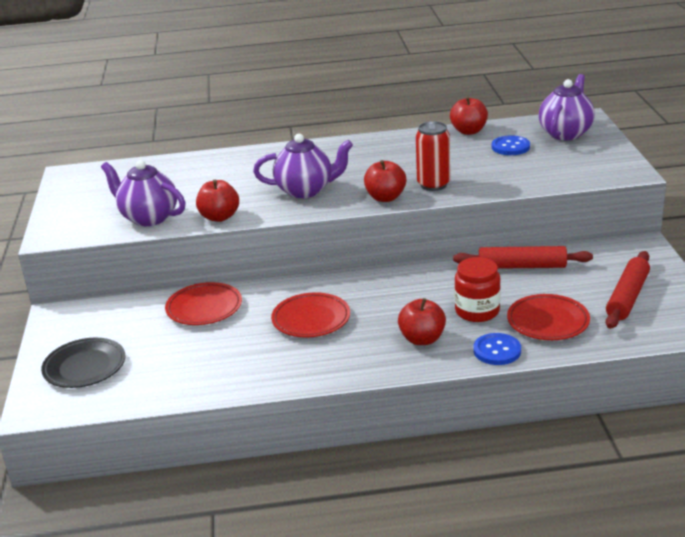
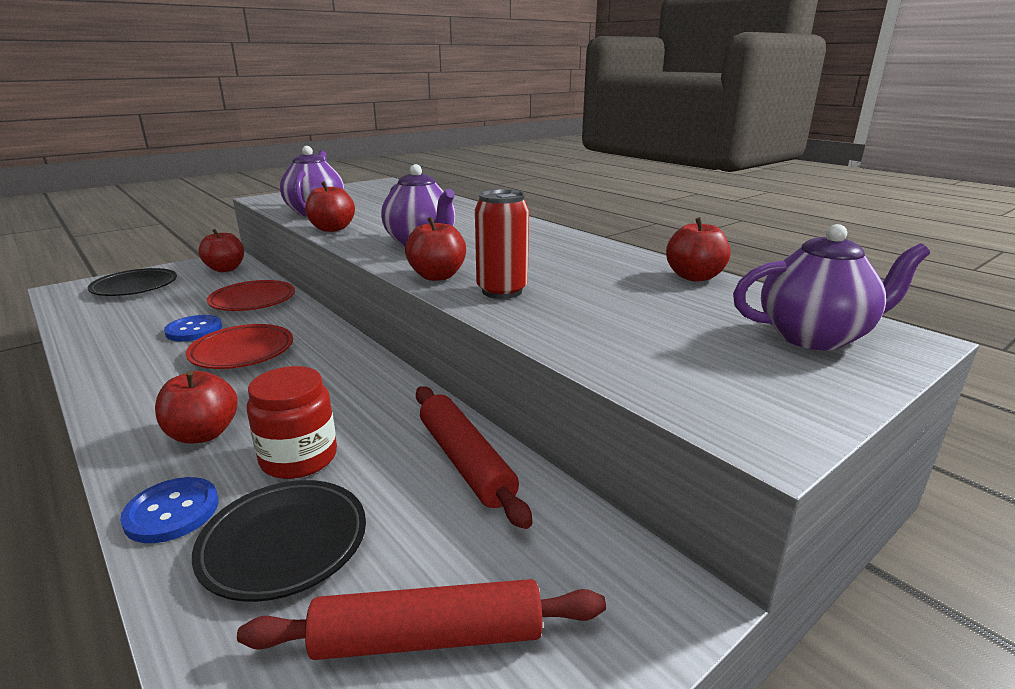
camera: 55 degrees right, 5 degrees down
blue button [492,135,530,155] -> blue button moved to [164,315,222,342]
red plate [507,294,590,340] -> black plate [192,480,366,602]
none -> red apple [198,229,244,272]

